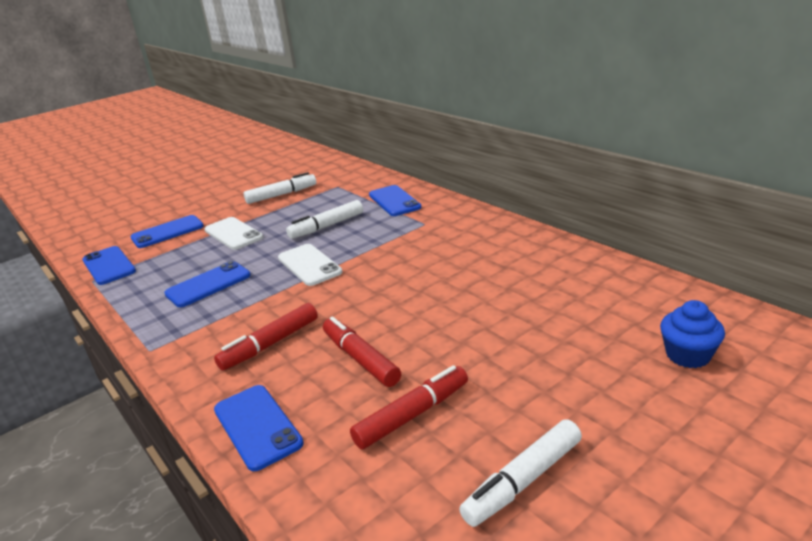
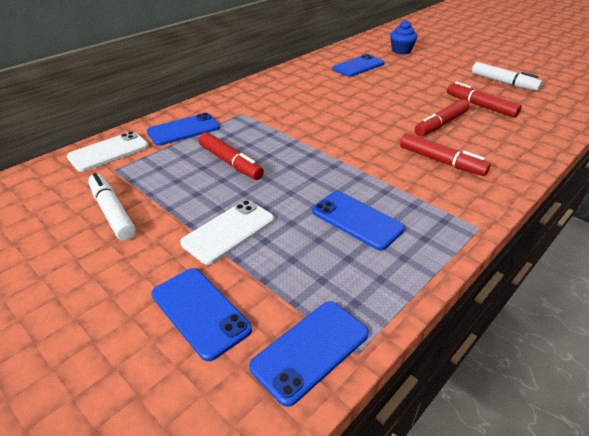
camera: 100 degrees left, 10 degrees up
blue phone [214,385,304,471] -> blue phone moved to [332,54,384,77]
white phone [278,244,343,286] -> white phone moved to [67,131,149,172]
white marker [286,200,363,239] -> red marker [199,132,264,180]

